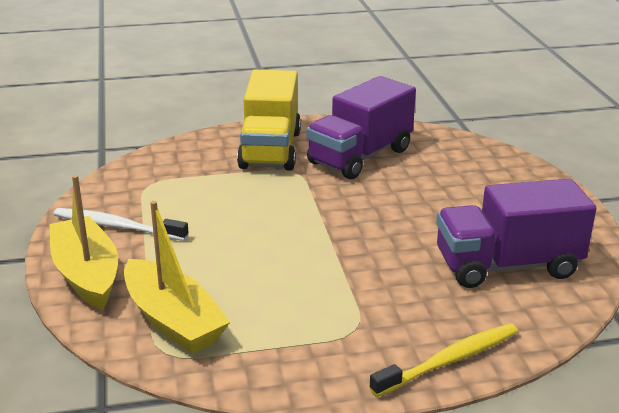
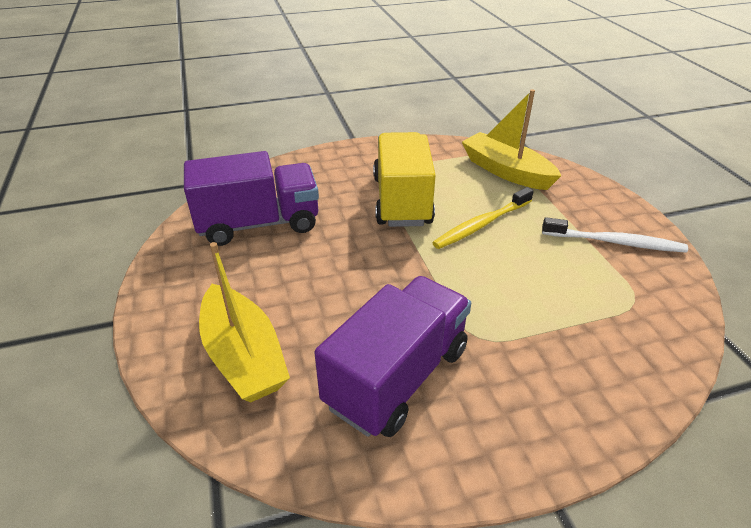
camera: 175 degrees right, 10 degrees up
yellow boat [49,175,118,310] -> yellow boat moved to [199,242,290,402]
yellow truck [237,70,301,171] -> yellow truck moved to [373,132,436,227]
yellow toothbrush [369,323,518,397] -> yellow toothbrush moved to [432,187,534,249]

